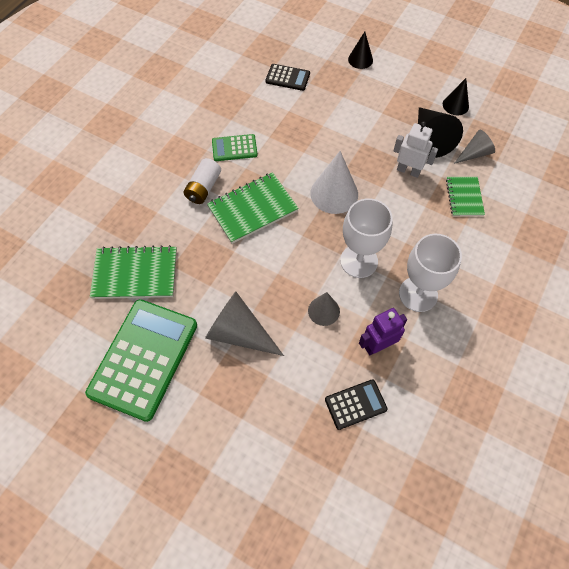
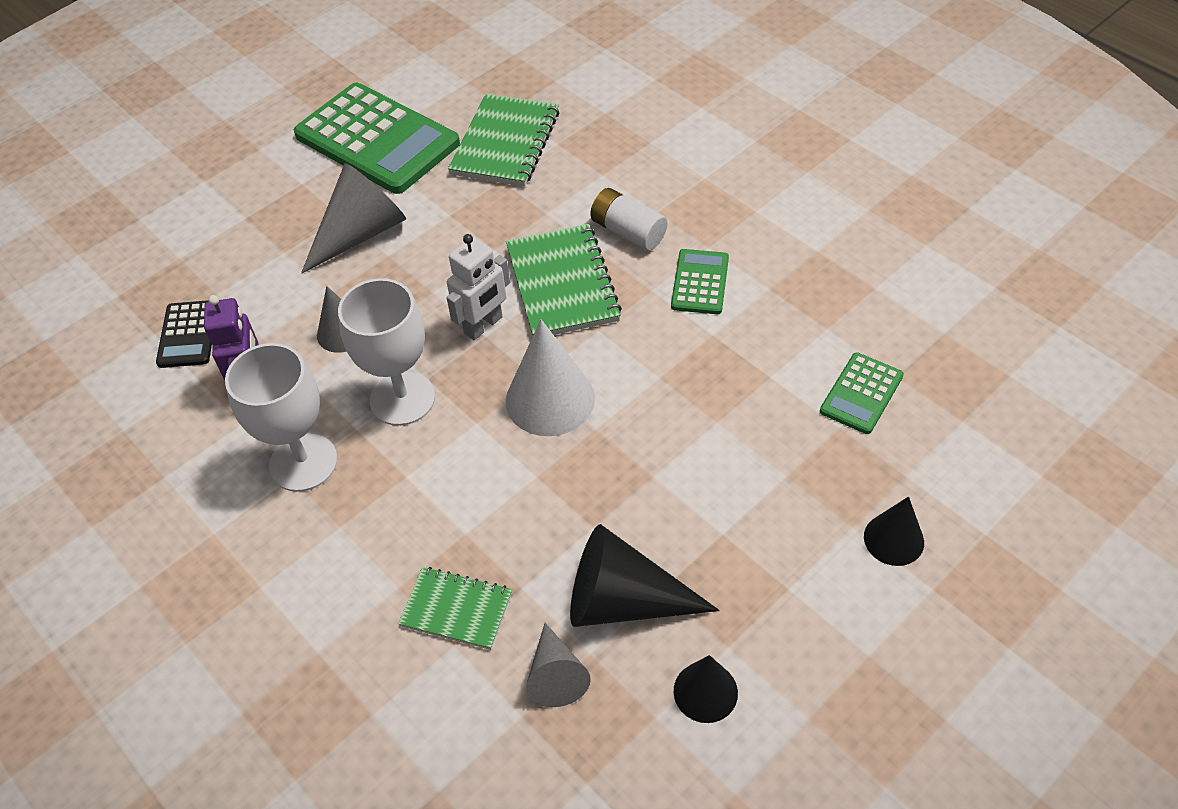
camera: 110 degrees right, 10 degrees down
black calculator [265,64,310,91] -> green calculator [820,352,904,434]
white robot [393,121,438,178] -> white robot moved to [447,234,510,340]

